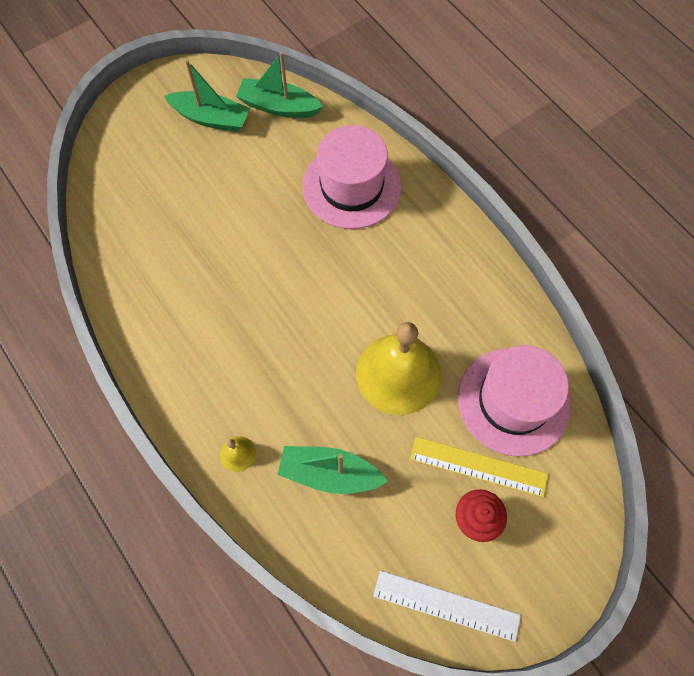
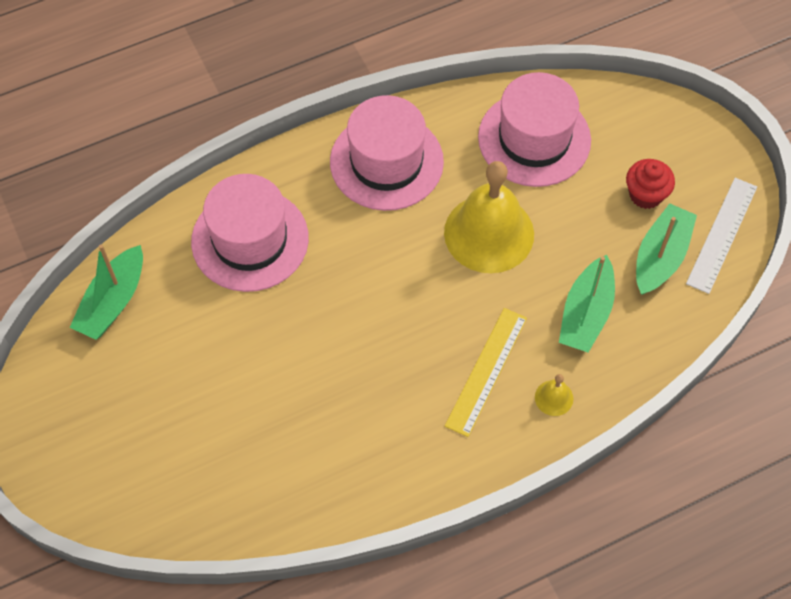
camera: 80 degrees left, 5 degrees down
green boat [164,60,250,132] -> green boat moved to [636,203,697,295]
yellow ruler [410,437,548,497] -> yellow ruler moved to [445,308,527,437]
none -> pink hat [330,95,444,211]

